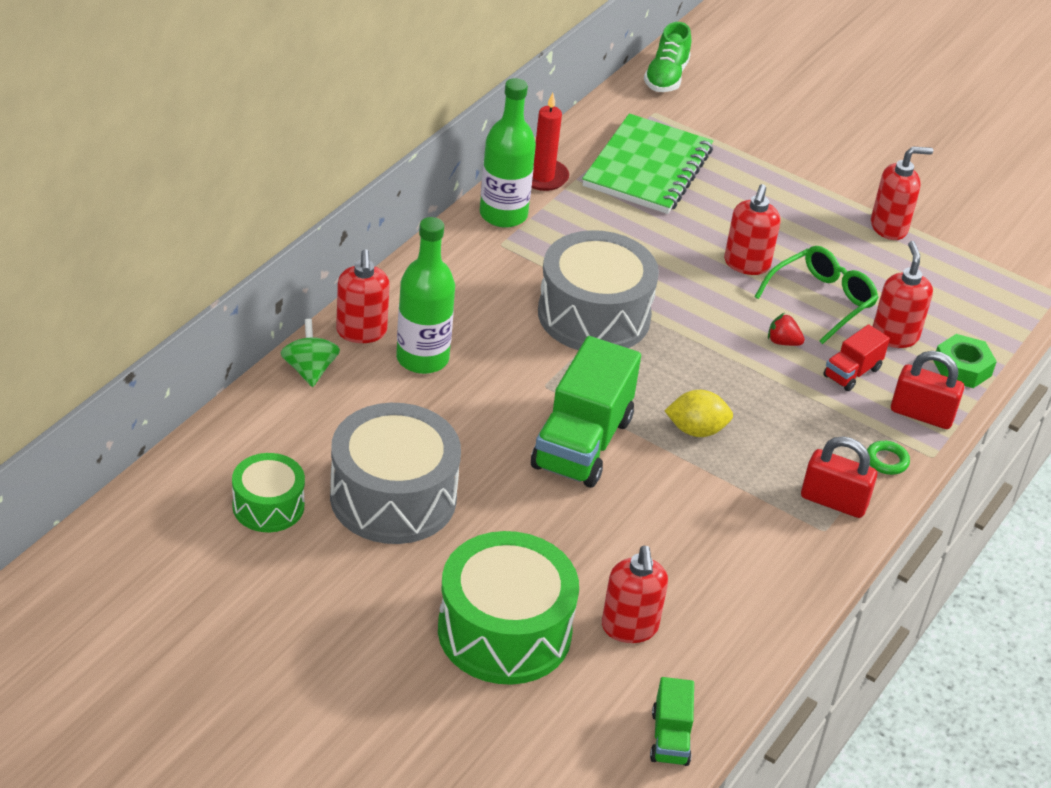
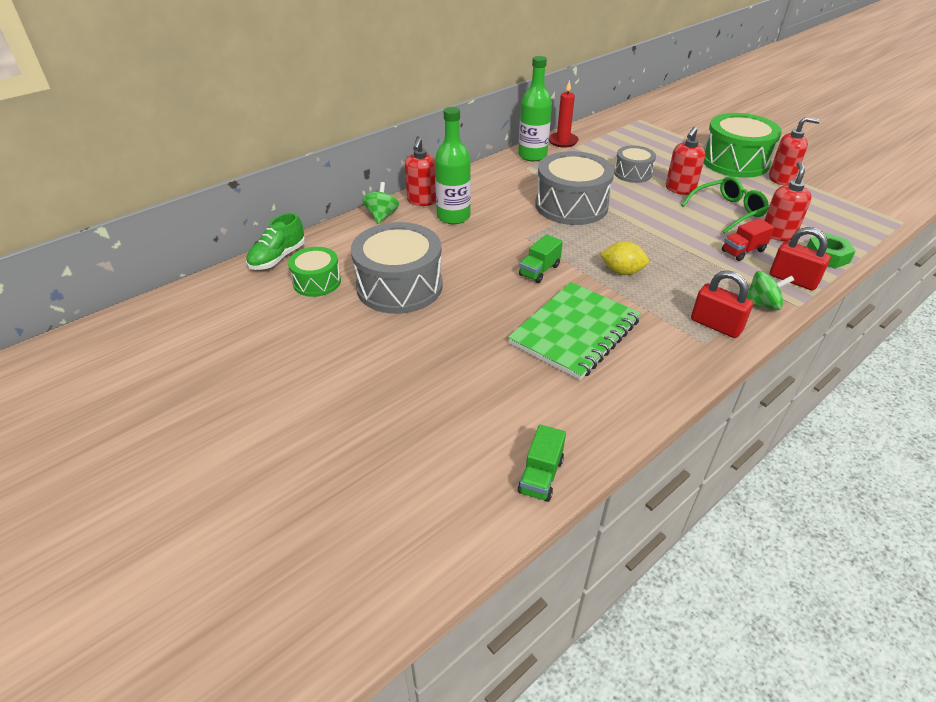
camera: 20 degrees right, 0 degrees up
green drum [438,531,579,685] -> green drum moved to [703,113,782,178]
green truck [531,336,641,488] -> green truck [519,234,563,283], size x0.50
green notebook [582,113,713,214] -> green notebook moved to [508,282,641,380]
red soap dispenser [602,546,668,643] -> none
green shoe [644,22,691,92] -> green shoe moved to [246,213,305,270]
red strawberry [768,313,805,346] -> none
green ring [867,441,910,475] -> green spinning top [747,271,794,310]
none -> grey drum [614,146,656,183]

